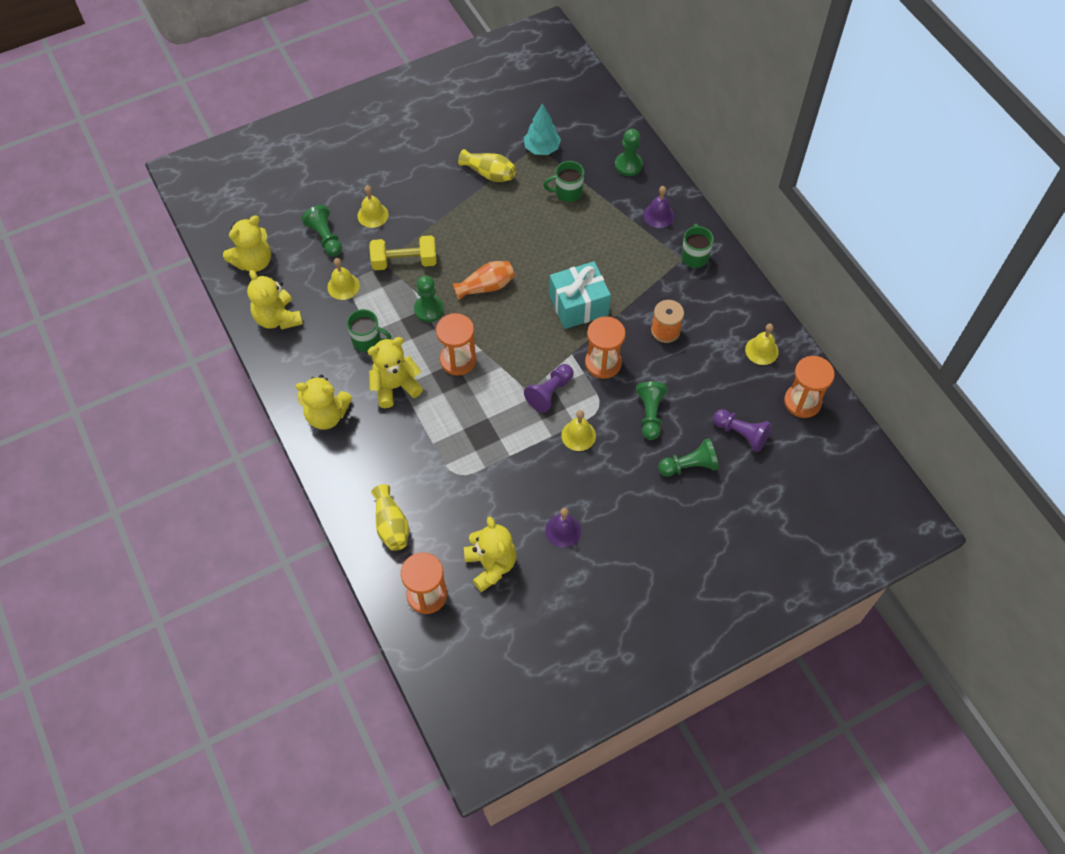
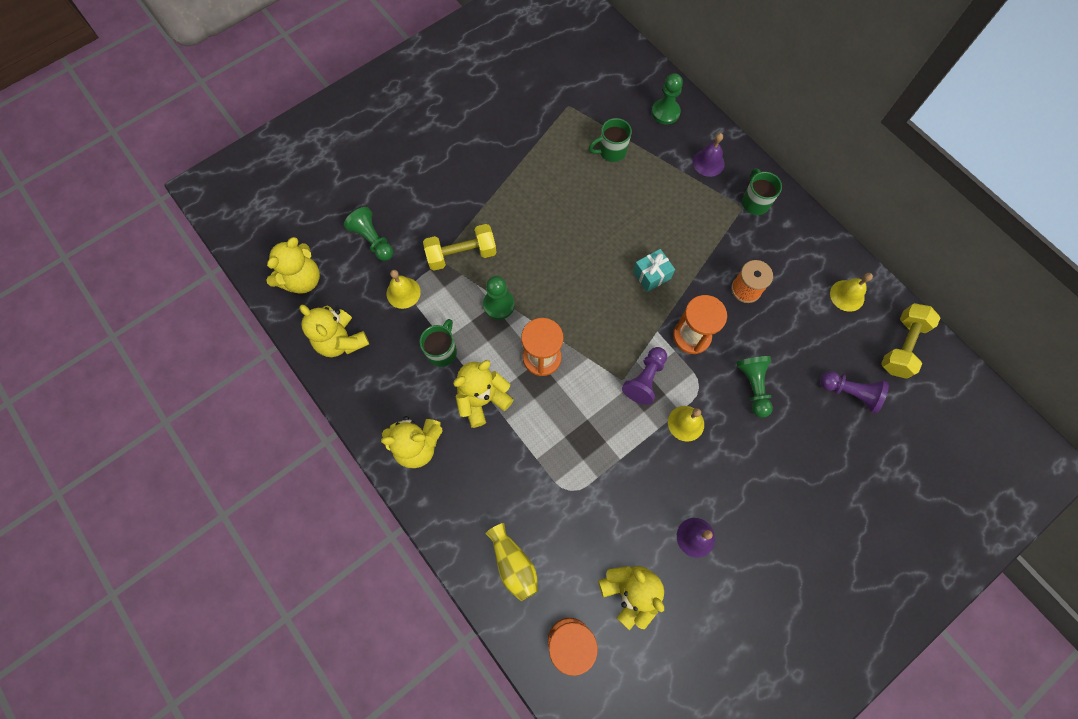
camera: 10 degrees left, 10 degrees up
green mug [347,309,391,352] -> green mug turned 75 degrees counterclockwise [420,319,457,367]
yellow bell [357,186,389,228] -> none
orange vase [452,261,515,300] -> none
yellow vase [458,149,516,182] -> none
turquoise tree [524,103,561,155] -> none
turquoise gift [549,261,611,329] -> turquoise gift [633,249,675,292], size x0.58
green pawn [658,438,719,477] -> none
orange hourglass [784,356,835,418] -> yellow dumbbell [881,303,941,379]

